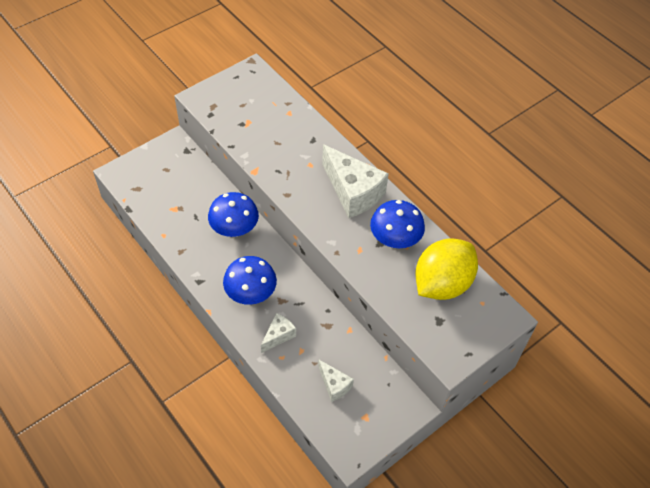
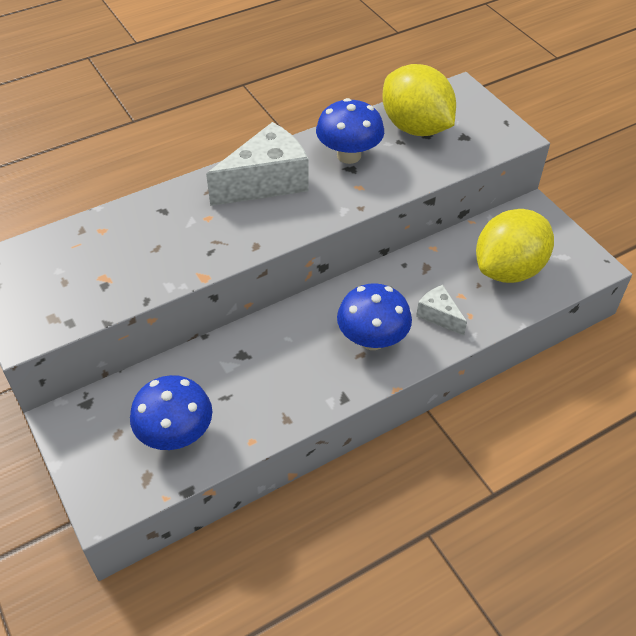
camera: 80 degrees left, 5 degrees down
blue mushroom [208,192,259,237] -> blue mushroom moved to [130,375,212,450]
white cheese [318,360,354,402] -> yellow lemon [476,209,554,283]

